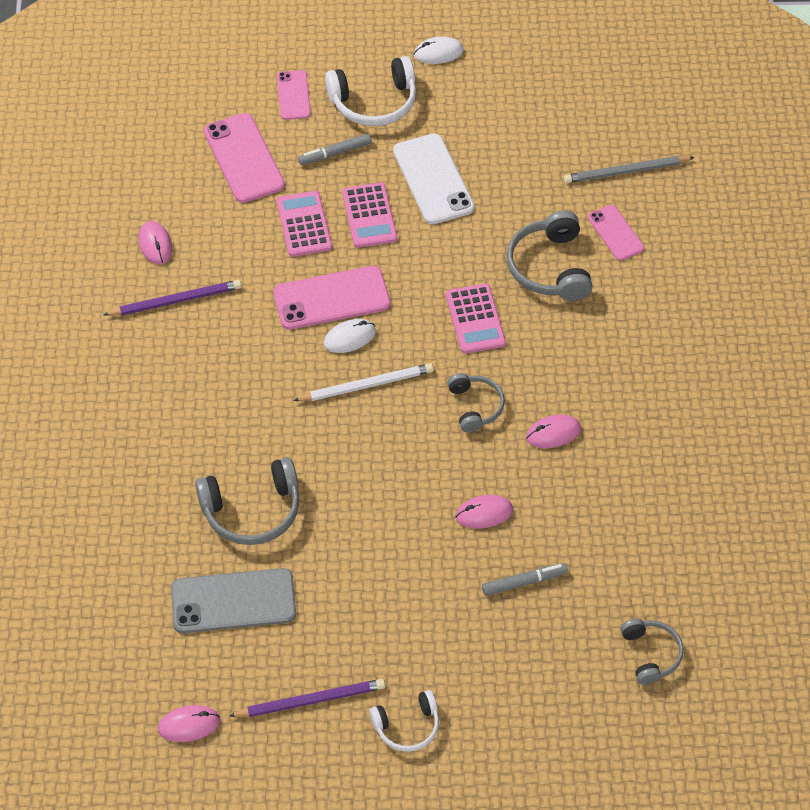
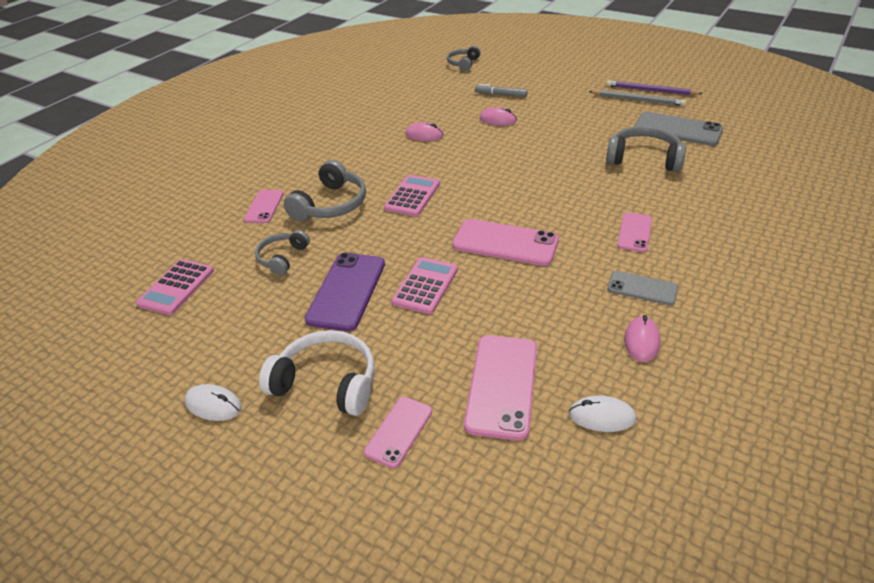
camera: 145 degrees left, 15 degrees down
purple pencil [104,280,242,316] -> grey phone [607,271,678,305]
pink mouse [158,705,220,742] -> none
pink calculator [276,191,332,257] -> pink calculator moved to [136,259,214,315]
white pencil [293,363,434,401] -> none
grey marker [298,133,372,165] -> none
white mouse [324,319,376,353] -> white mouse moved to [569,396,636,432]
white headphones [370,690,439,752] -> none
white phone [393,133,475,224] -> purple phone [305,253,385,331]
grey headphones [447,373,505,433] -> grey headphones moved to [255,230,310,275]
grey pencil [564,156,695,183] -> grey pencil moved to [588,90,686,106]
none -> pink phone [617,212,652,252]

